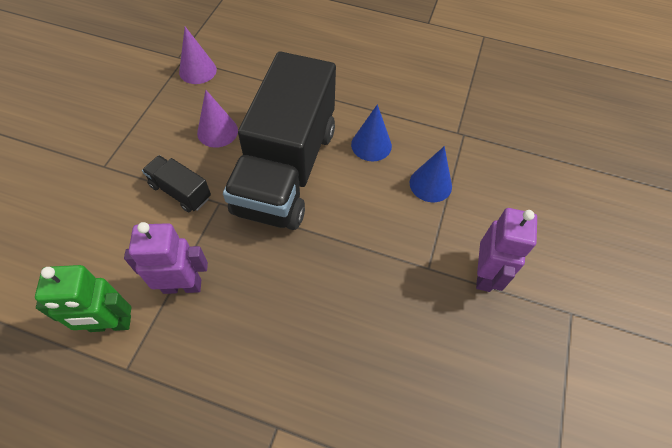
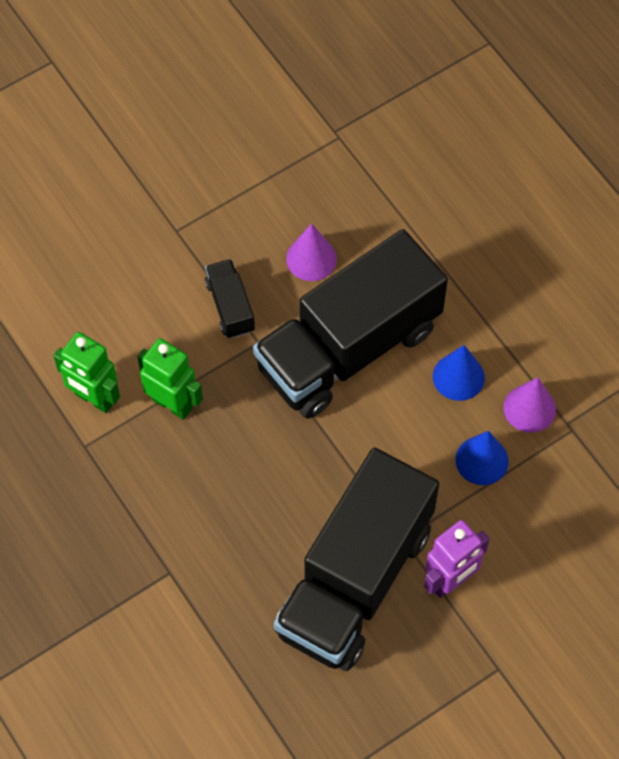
camera: 40 degrees right, 5 degrees up
purple robot [124,222,208,294] -> green robot [137,338,203,420]
purple cone [179,27,217,84] -> purple cone moved to [504,377,556,433]
none -> black truck [274,448,439,671]

